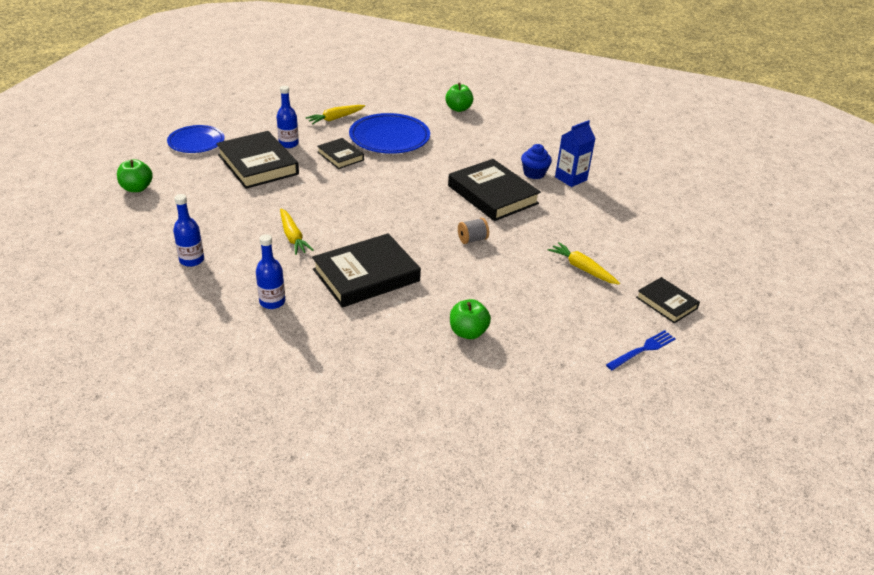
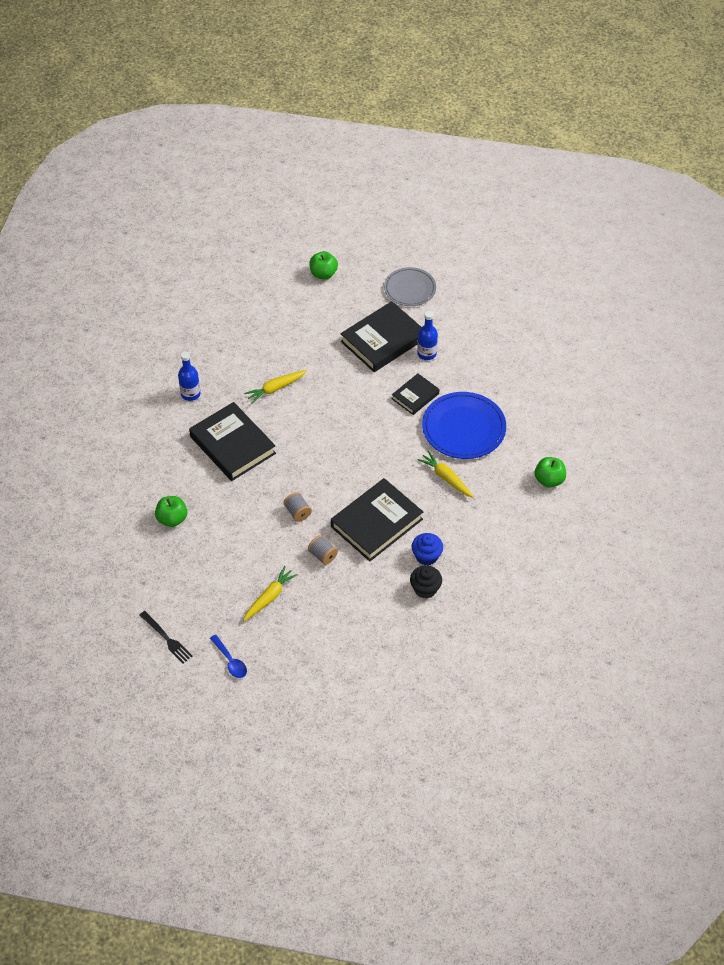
camera: 85 degrees right, 15 degrees up
blue plate [167,125,225,153] -> grey plate [384,267,436,306]
blue bottle [173,194,204,267] -> none
yellow carrot [305,105,365,124] -> yellow carrot moved to [417,451,474,498]
blue carton [555,120,596,187] -> black cupcake [410,566,442,599]
blue fork [606,330,676,370] -> black fork [140,611,193,663]
black book [636,277,700,323] -> blue spoon [210,635,247,678]
none -> grey spool [308,535,338,565]

